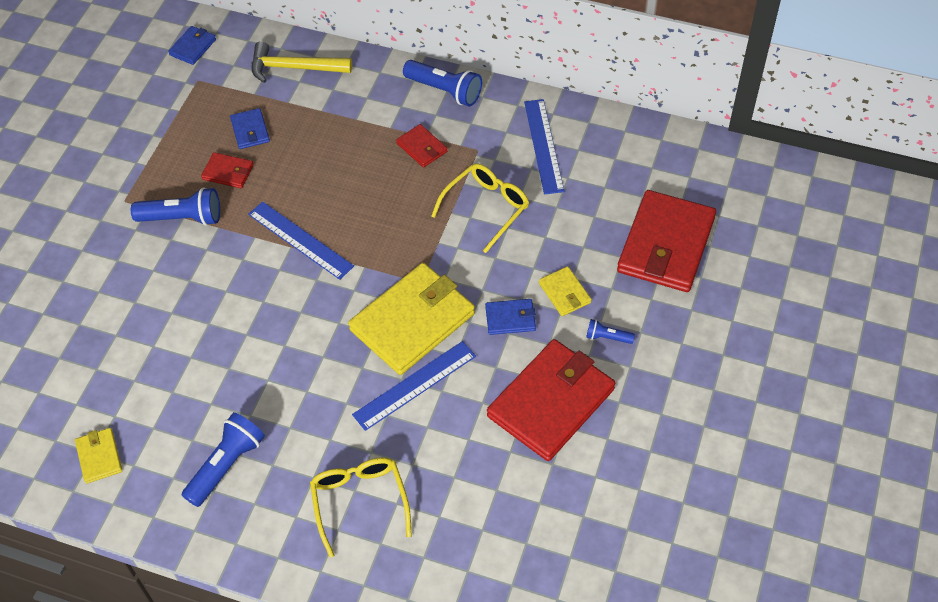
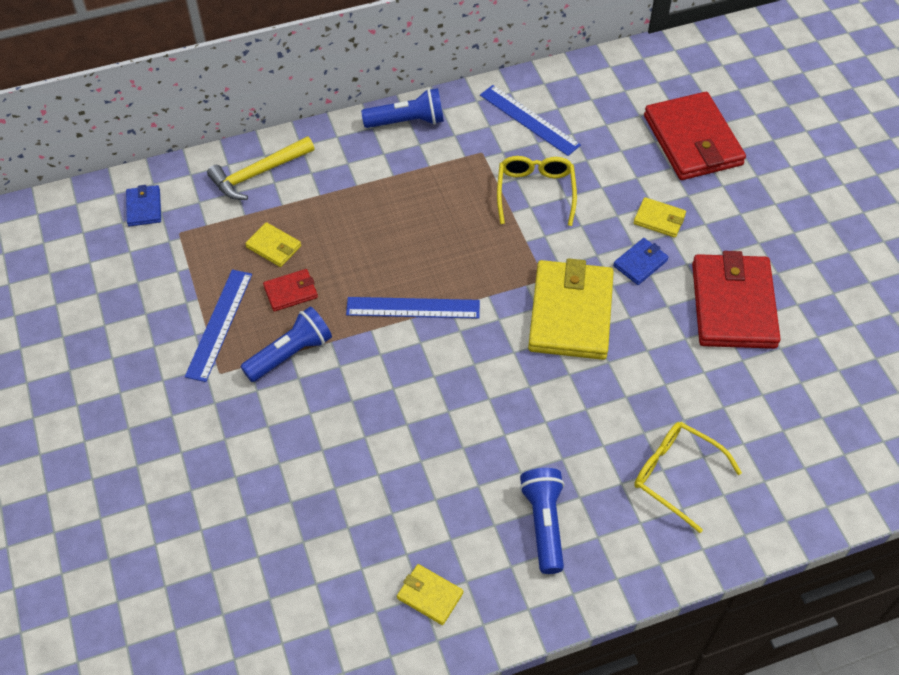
camera: 40 degrees left, 0 degrees up
blue wallet [230,108,270,149] -> yellow wallet [245,222,301,267]
blue ruler [352,341,476,431] -> blue ruler moved to [185,269,252,382]
red wallet [396,124,447,168] -> none
blue flashlight [586,319,635,344] -> none

